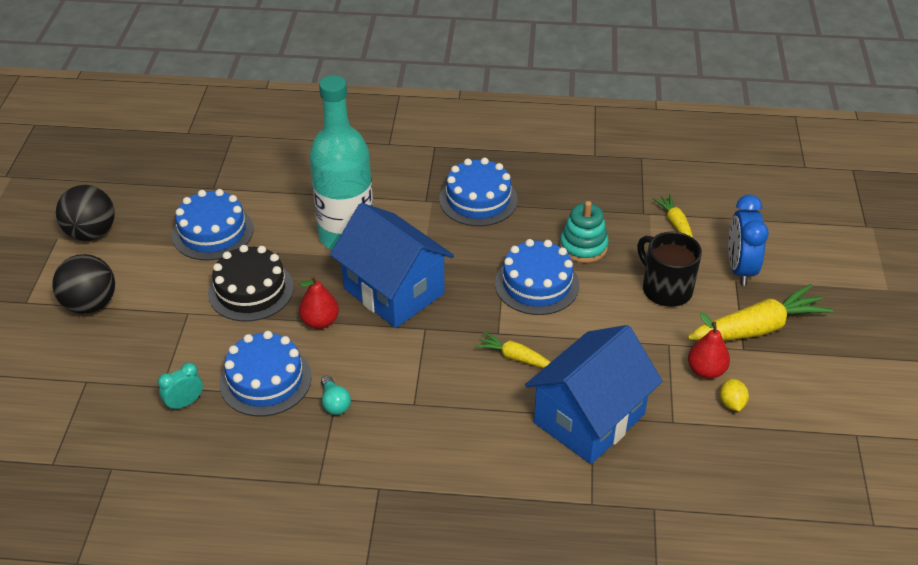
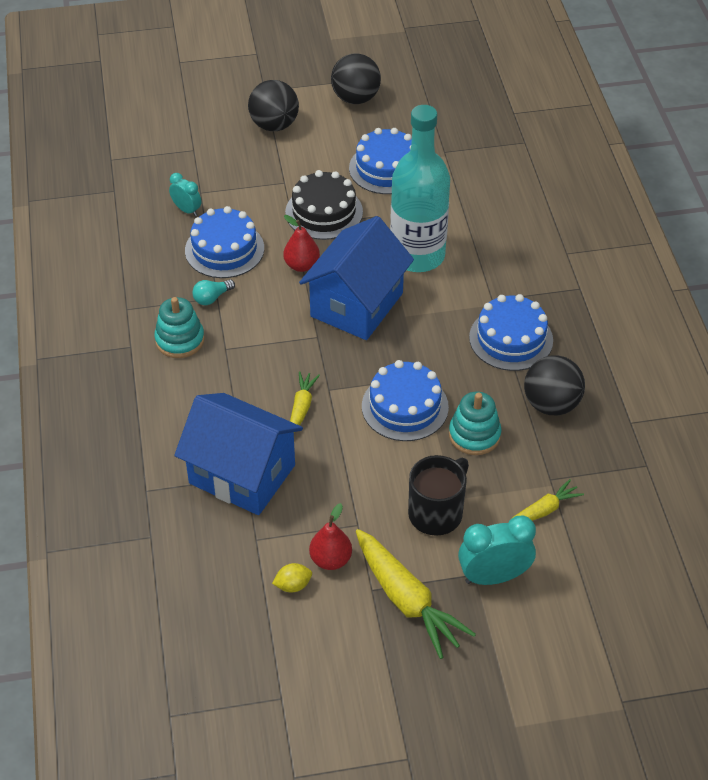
camera: 75 degrees right, 5 degrees up
blue clock [728,195,769,286] -> turquoise clock [458,516,536,585]
none -> turquoise stacking toy [154,297,205,358]
none -> black ball [524,355,585,415]

